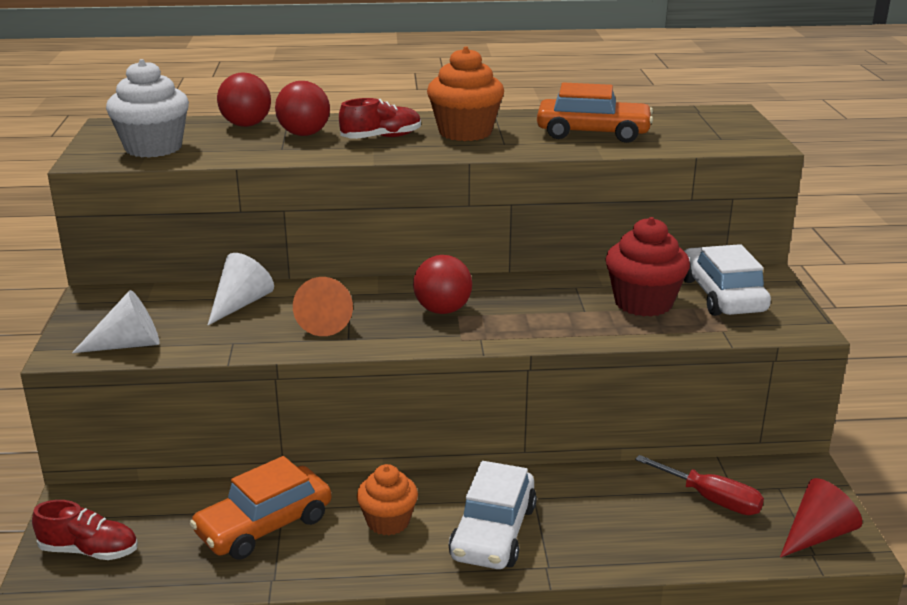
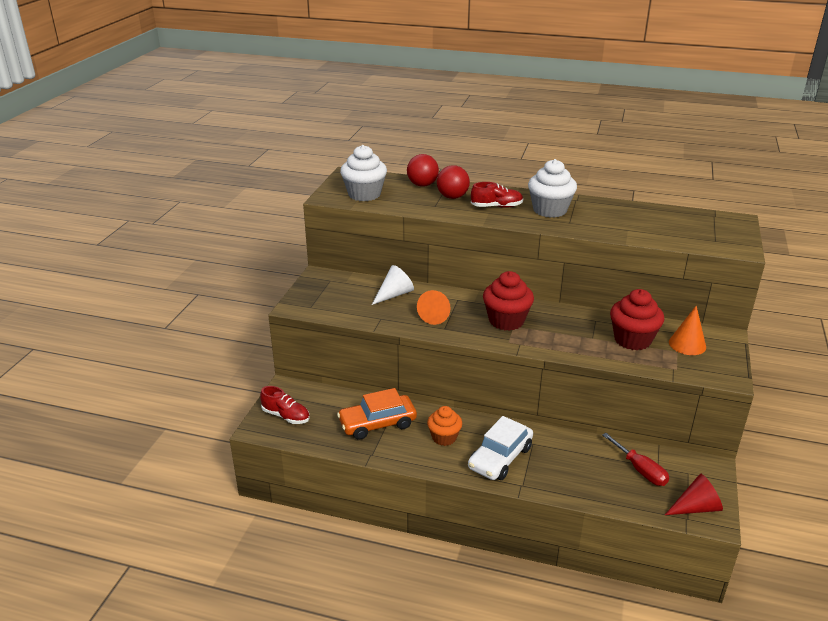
camera: 20 degrees right, 5 degrees up
white cone [72,290,160,353] -> none
red ball [413,255,472,314] -> red cupcake [483,271,534,331]
orange cupcake [427,46,504,141] -> white cupcake [528,159,577,218]
orange car [537,82,653,143] -> none
white car [684,244,771,316] -> orange cone [669,305,706,355]

